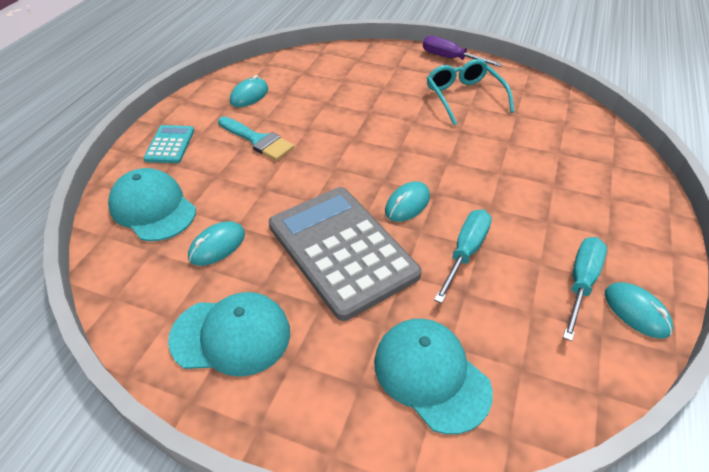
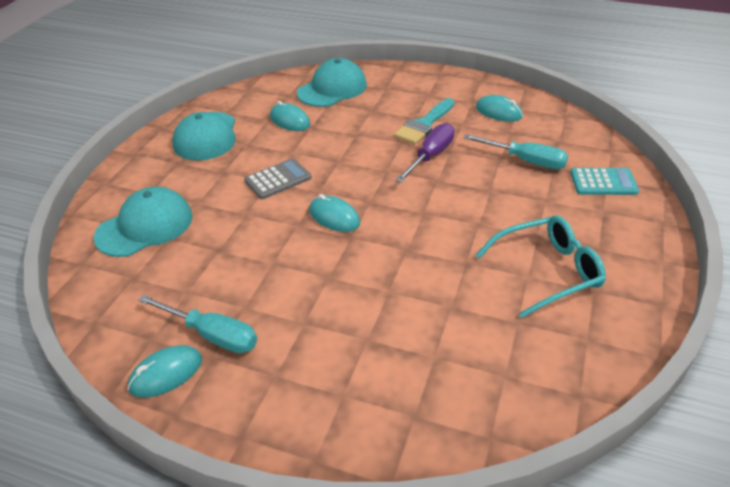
camera: 90 degrees right, 5 degrees down
turquoise calculator [144,125,194,163] -> turquoise calculator moved to [570,168,639,195]
grey calculator [269,187,422,321] -> grey calculator [244,158,312,199], size x0.46
purple screwdriver [423,36,503,67] -> purple screwdriver moved to [396,123,455,183]
turquoise screwdriver [434,209,492,303] -> turquoise screwdriver moved to [463,134,568,169]

